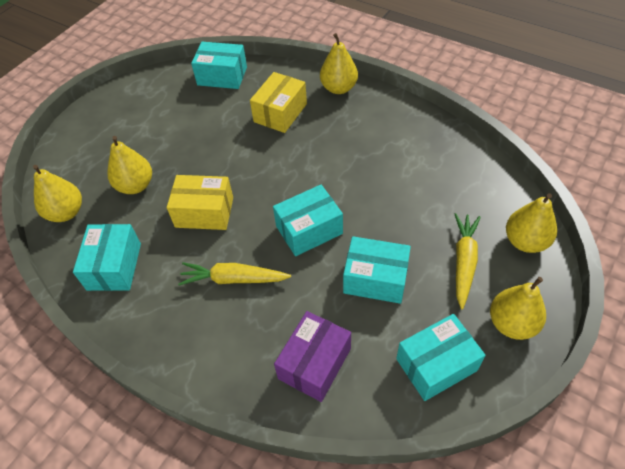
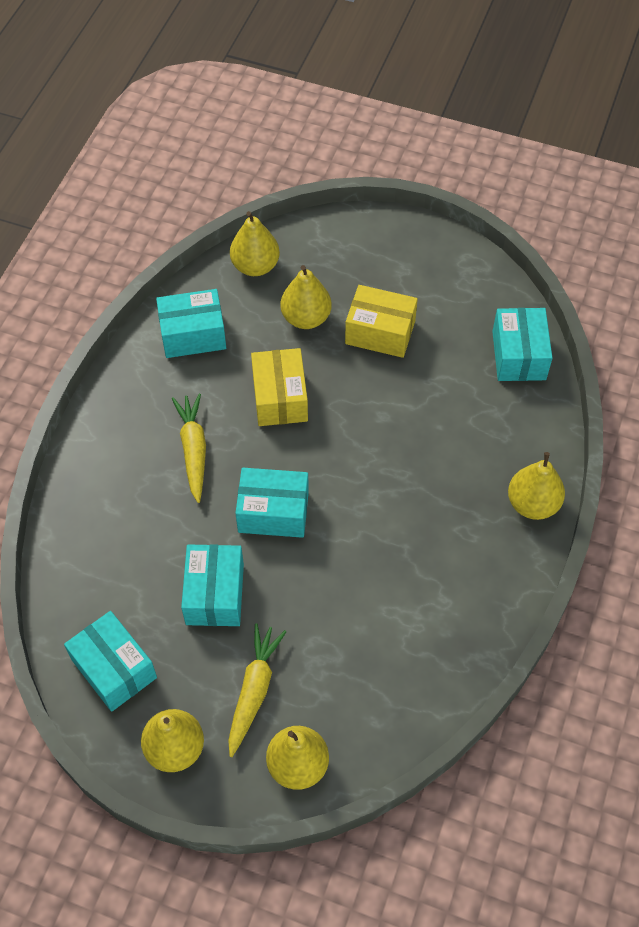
camera: 75 degrees right, 5 degrees up
yellow box [250,72,307,133] -> yellow box moved to [345,285,418,358]
turquoise box [273,185,343,256] -> turquoise box turned 45 degrees counterclockwise [235,468,309,538]
purple box [274,311,351,402] -> none
yellow carrot [455,213,481,309] -> yellow carrot turned 75 degrees counterclockwise [228,623,287,757]

